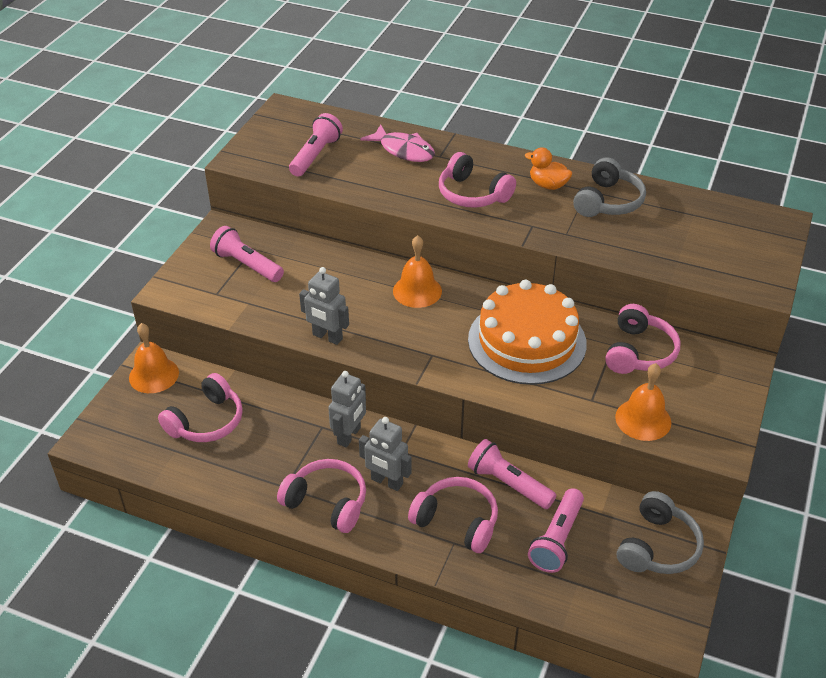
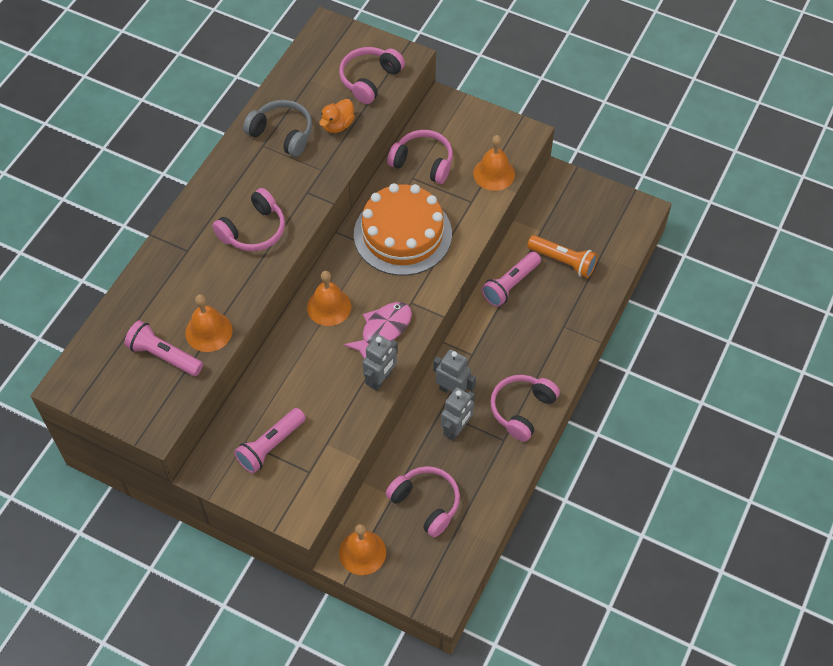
camera: 85 degrees left, 15 degrees up
grey robot [359,417,412,491] -> grey robot moved to [441,387,475,441]
pink fish [360,124,435,162] -> pink fish moved to [344,302,412,359]
pink headphones [408,477,498,553] -> pink headphones moved to [339,47,405,104]
orange duck [525,147,573,190] -> orange duck moved to [319,99,355,133]
pink flashlight [528,488,584,573] -> orange flashlight [527,235,598,278]
grey headphones [617,491,704,574] -> none
none -> orange bell [185,294,232,352]

